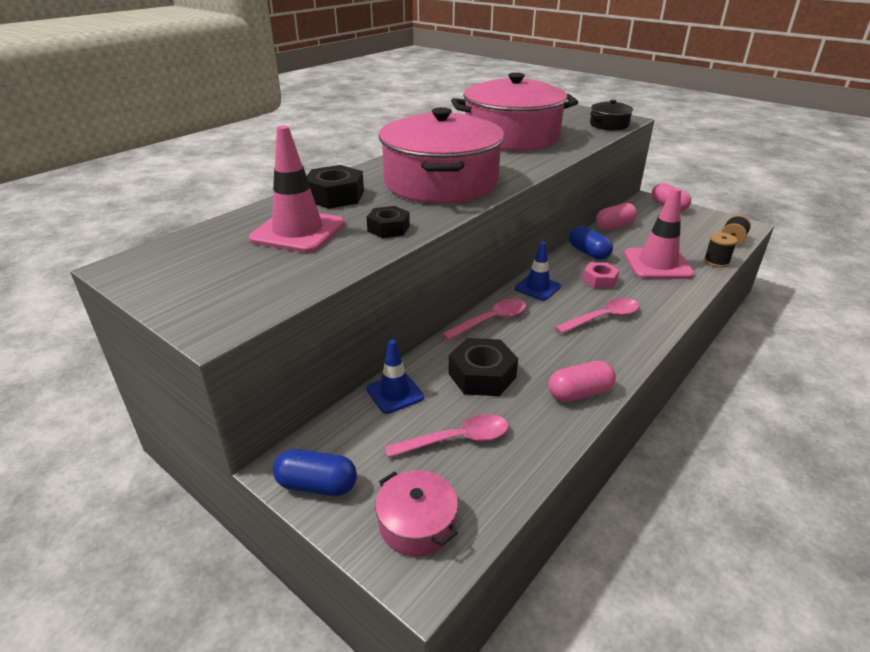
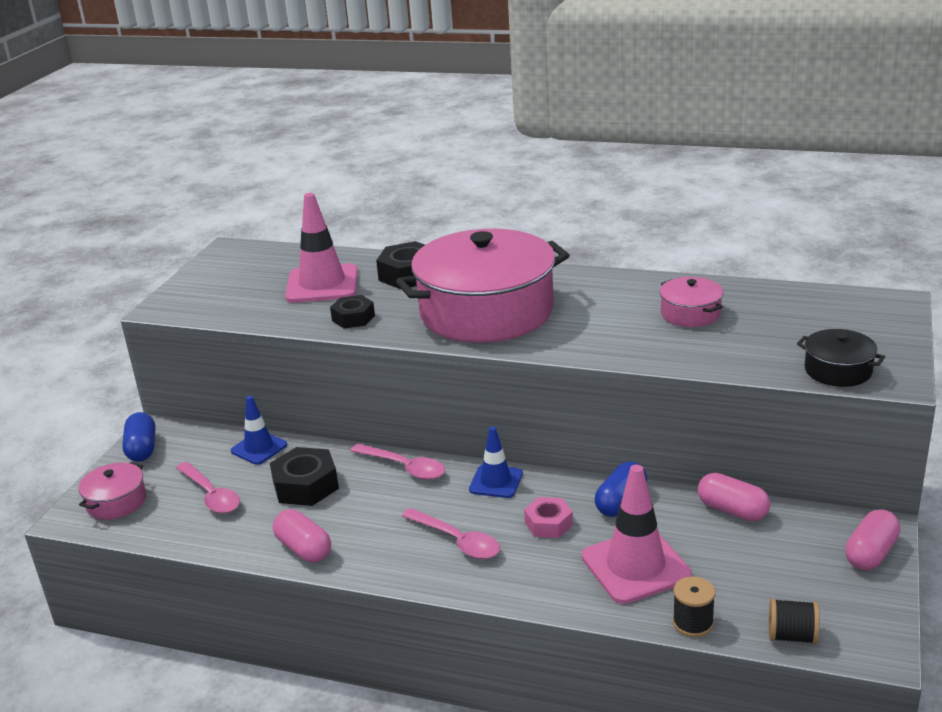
camera: 70 degrees right, 5 degrees down
pink pot [451,73,578,151] -> pink pot [660,277,723,327], size x0.43

